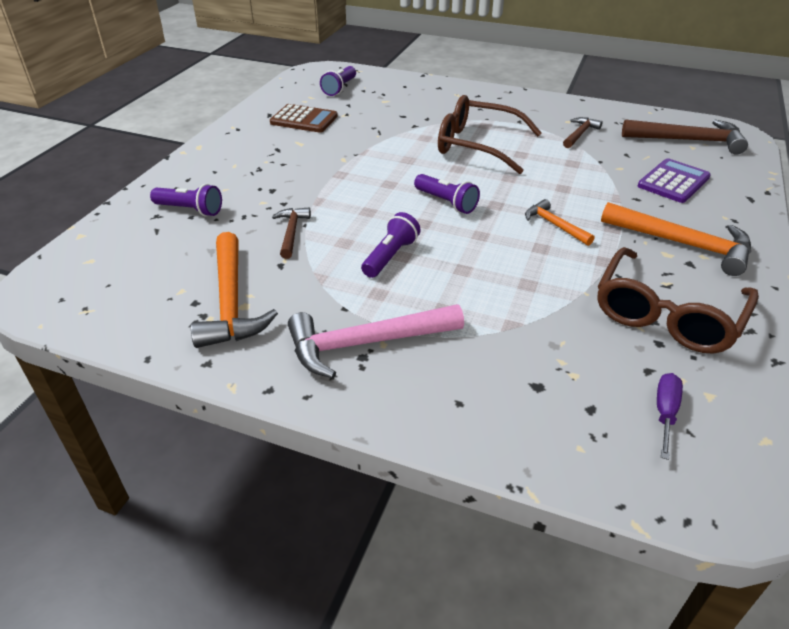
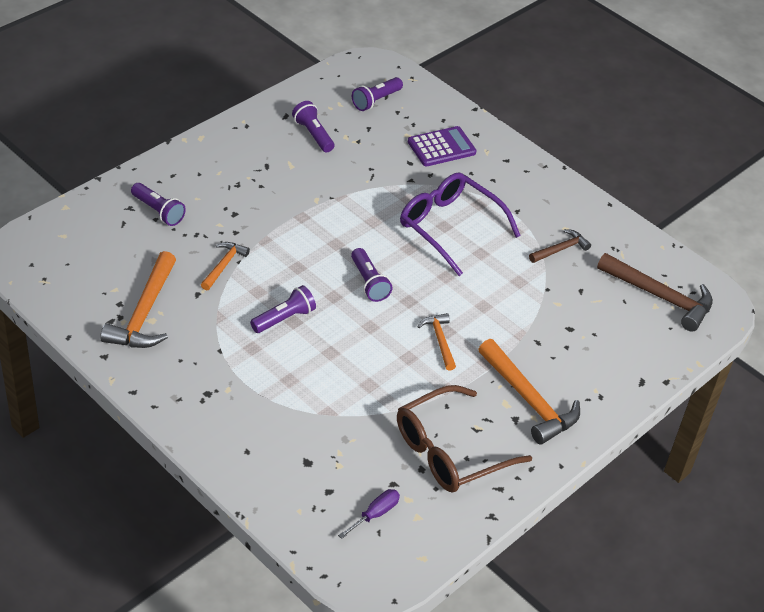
camera: 20 degrees right, 5 degrees up
brown calculator [270,104,338,133] -> purple flashlight [292,101,334,152]
brown hammer [272,208,311,259] -> orange hammer [201,242,250,290]
pink hammer [288,304,464,378] -> none
brown glasses [438,95,542,174] -> purple glasses [400,173,521,276]
purple calculator [638,158,711,203] -> purple calculator moved to [408,126,477,167]

